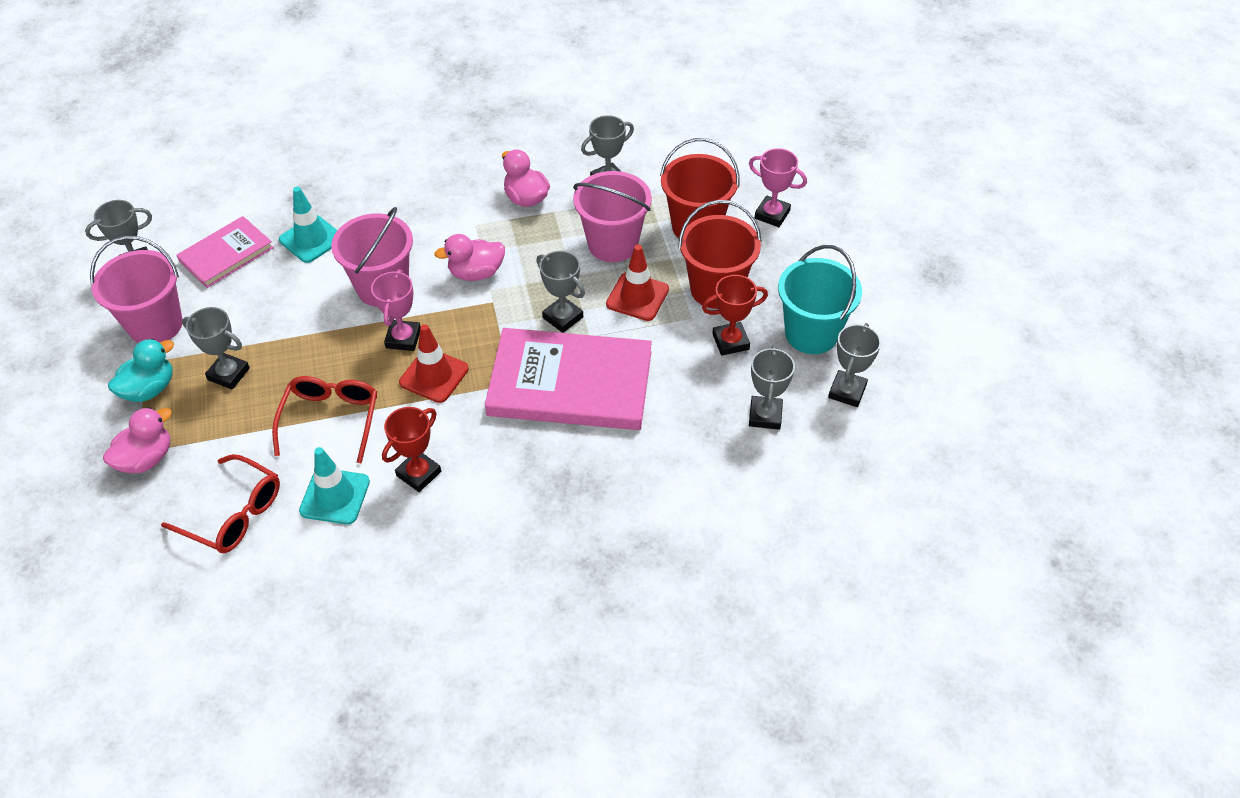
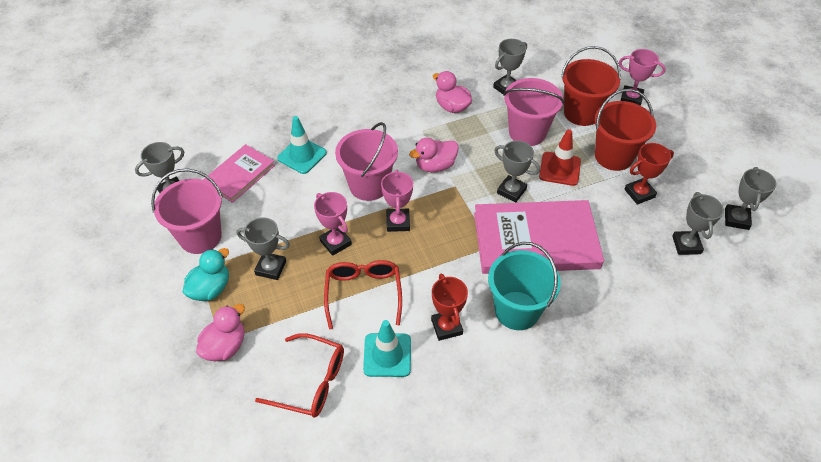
camera: 10 degrees left, 0 degrees up
red trophy [382,407,441,492] -> red trophy turned 45 degrees counterclockwise [431,274,468,341]
red traffic cone [399,324,469,403] -> none
turquoise bucket [778,245,862,354] -> turquoise bucket moved to [488,242,561,330]
none -> pink trophy [314,192,352,256]

